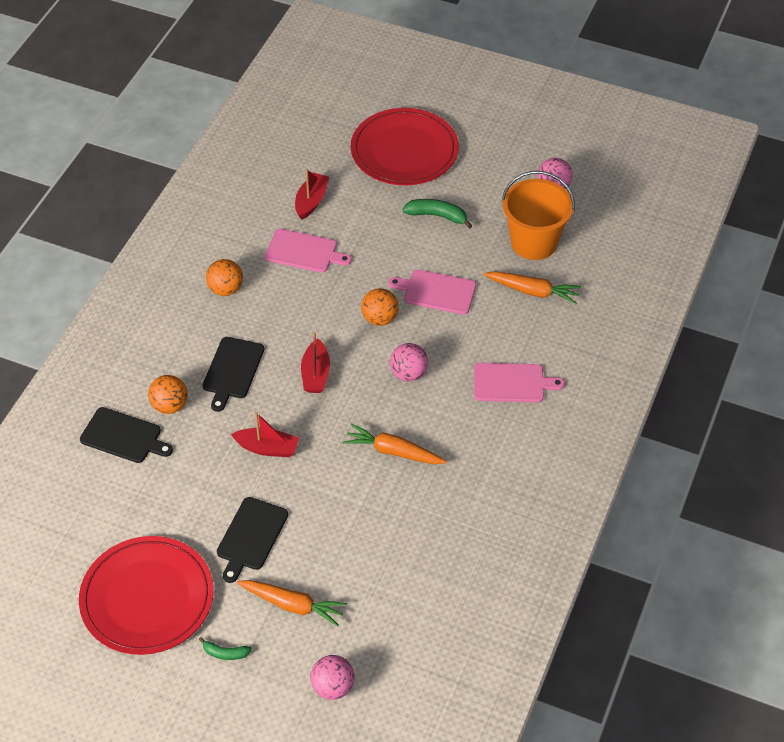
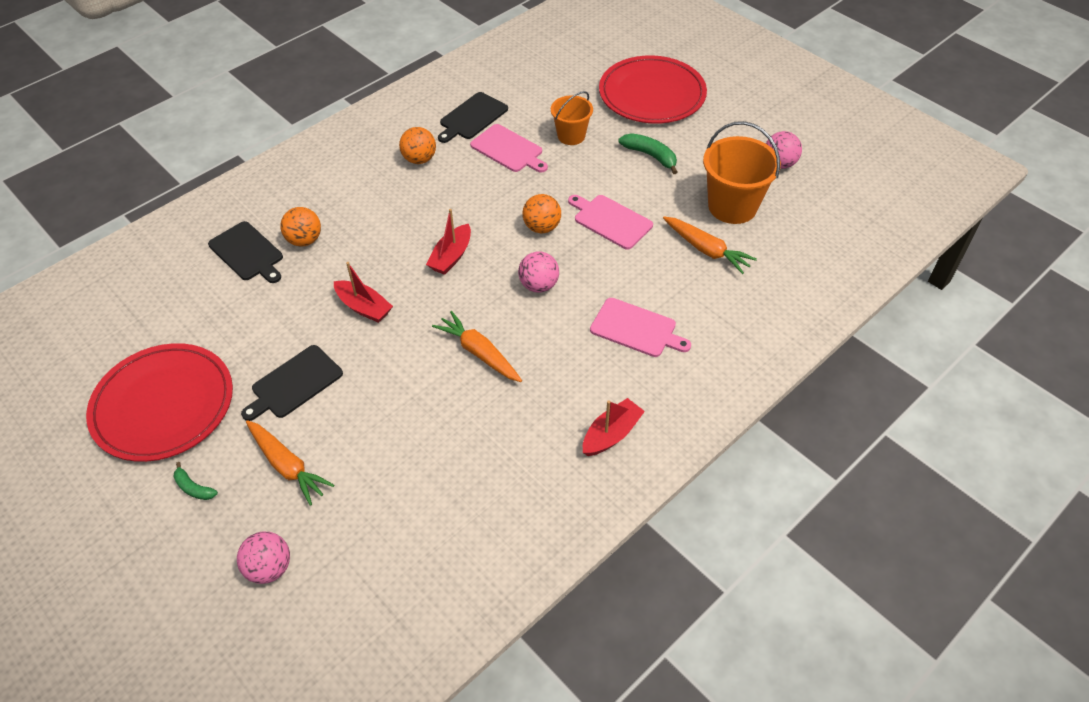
camera: 25 degrees right, 0 degrees up
black cutting board [202,337,264,412] -> black cutting board moved to [438,92,508,143]
red boat [295,169,329,220] -> red boat moved to [583,398,645,456]
none -> orange bucket [551,91,593,145]

